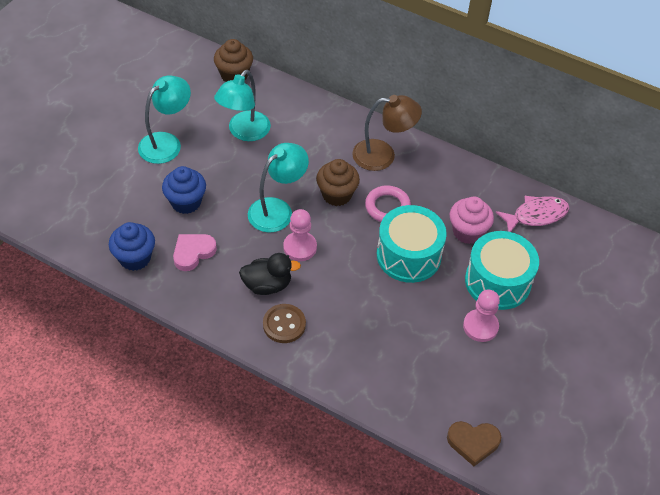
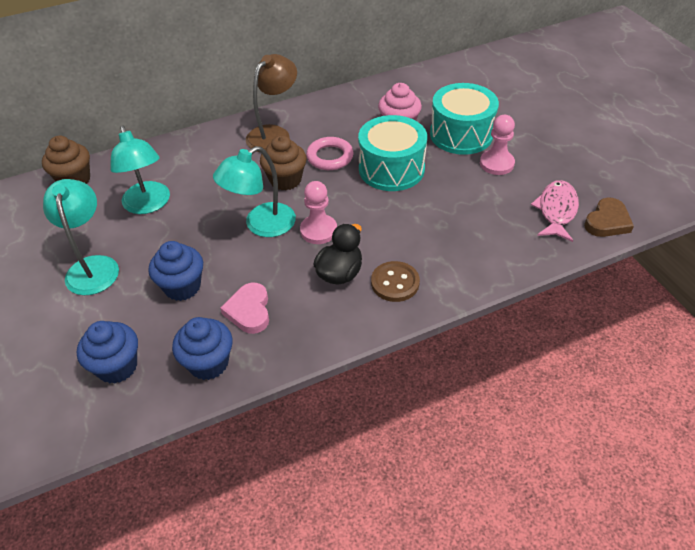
camera: 50 degrees left, 5 degrees down
turquoise lamp [248,143,309,232] -> turquoise lamp turned 120 degrees counterclockwise [213,146,296,237]
pink fish [496,196,569,232] -> pink fish moved to [531,180,579,242]
none -> blue cupcake [77,321,138,384]

